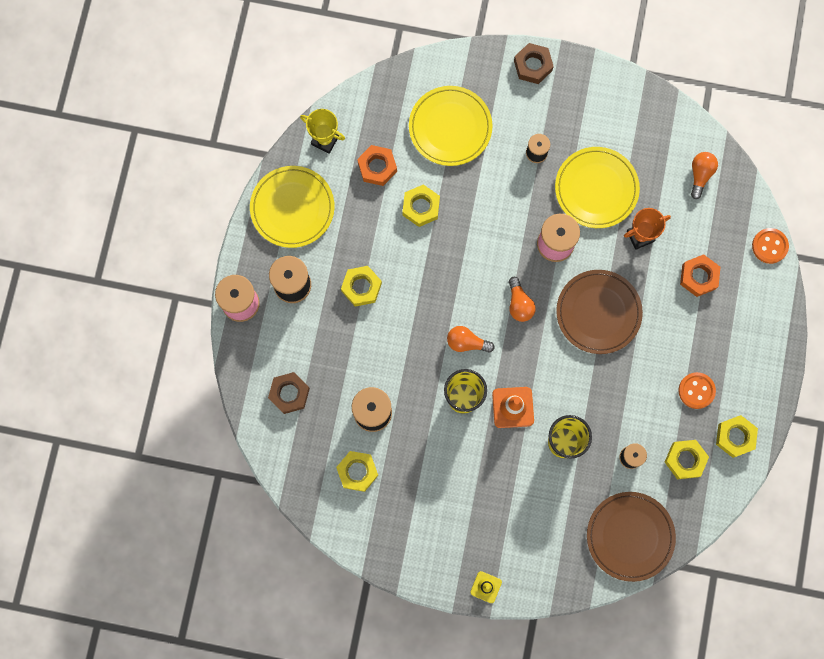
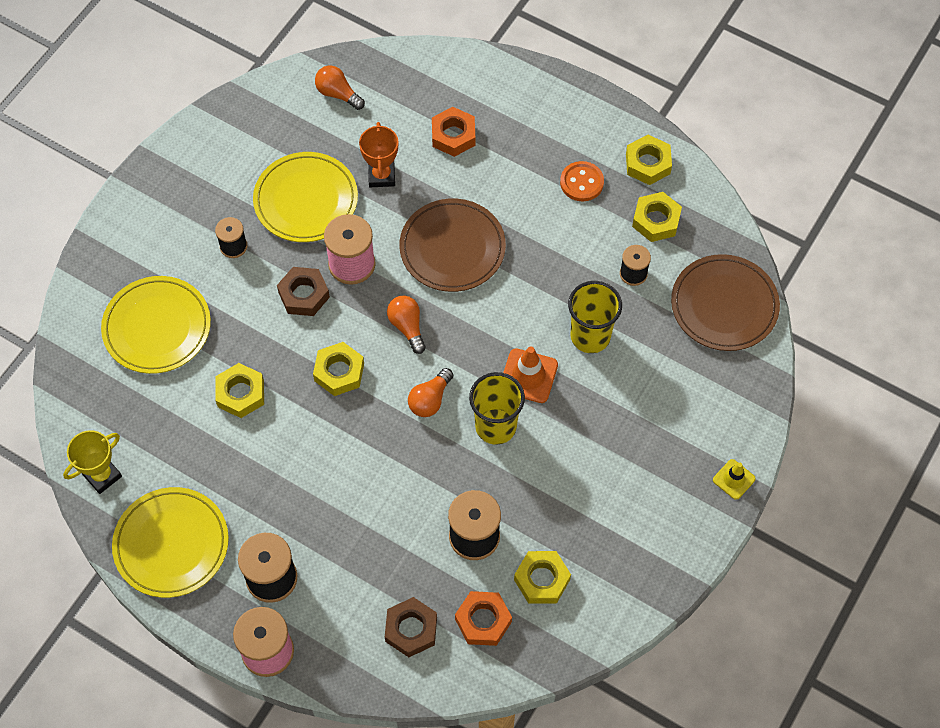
camera: 70 degrees left, 15 degrees down
yellow nut [341,266,382,307] -> yellow nut moved to [313,342,364,396]
orange nut [357,145,397,186] -> orange nut moved to [455,591,512,646]
orange light bulb [509,277,536,322] -> orange light bulb turned 120 degrees counterclockwise [387,296,426,354]
brown nut [514,43,554,84] -> brown nut moved to [277,267,330,316]
orange button [752,228,789,264] -> none

